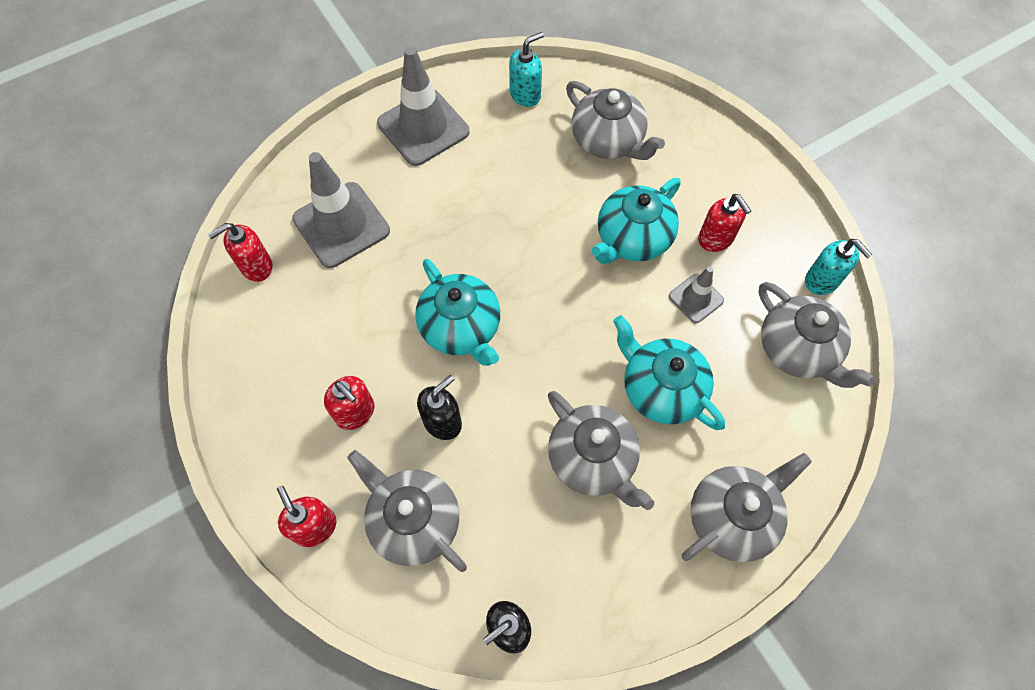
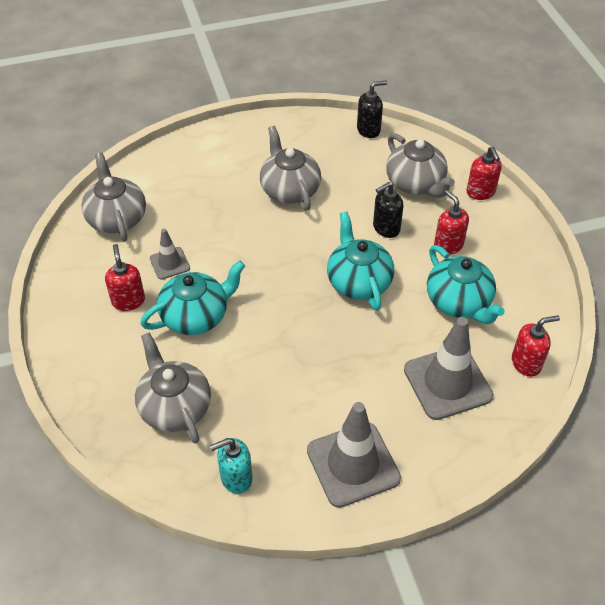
camera: 165 degrees left, 15 degrees down
turquoise teapot [613,315,725,430] -> turquoise teapot moved to [427,245,505,324]
grey teapot [682,453,812,562] -> none
turquoise soap dispenser [805,239,873,295] -> none

